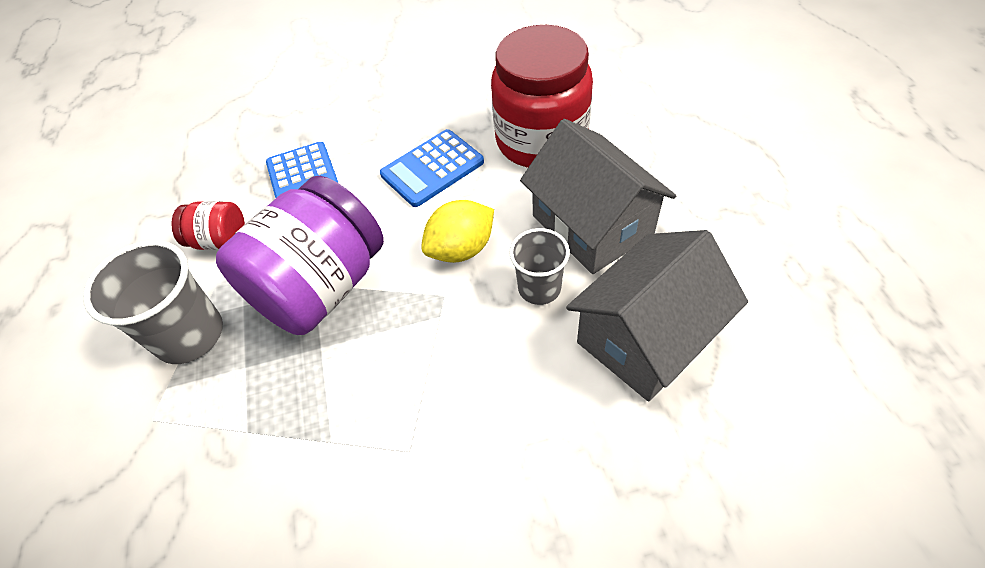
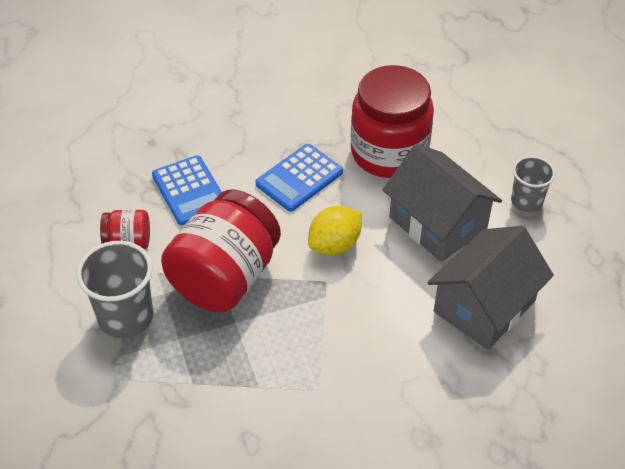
camera: 10 degrees left, 5 degrees down
purple jar [216,176,384,335] -> red jar [161,189,281,312]
grey cup [509,228,570,305] -> grey cup moved to [511,156,555,212]

